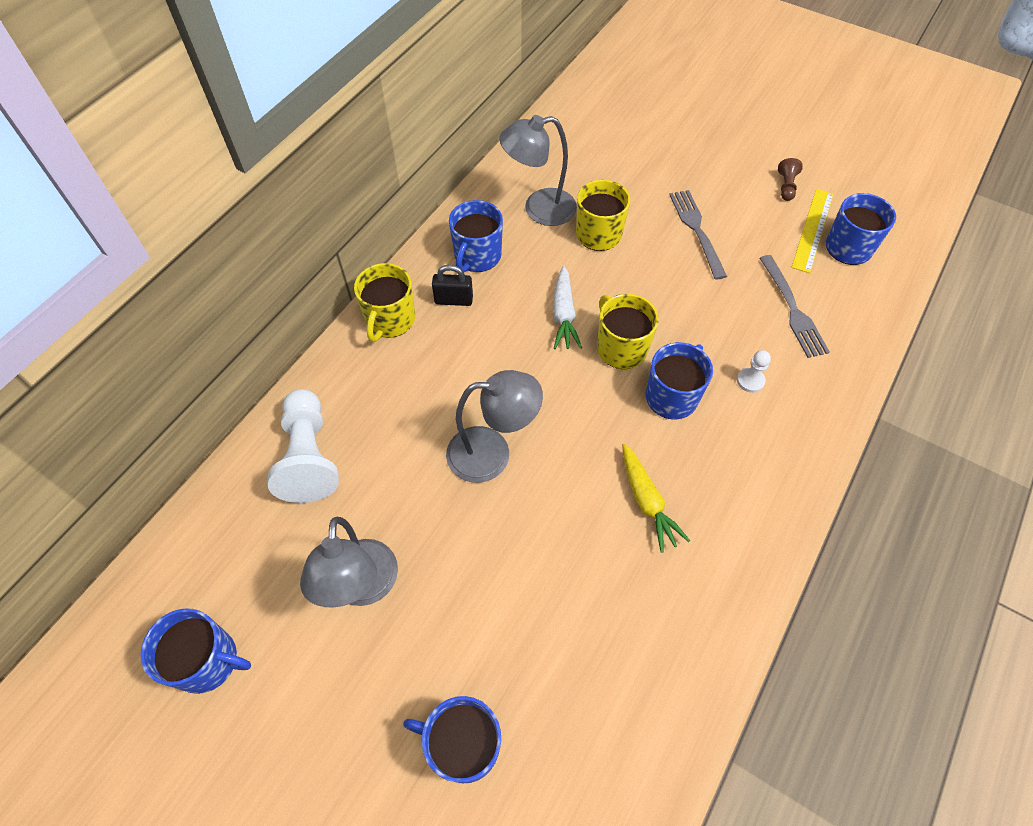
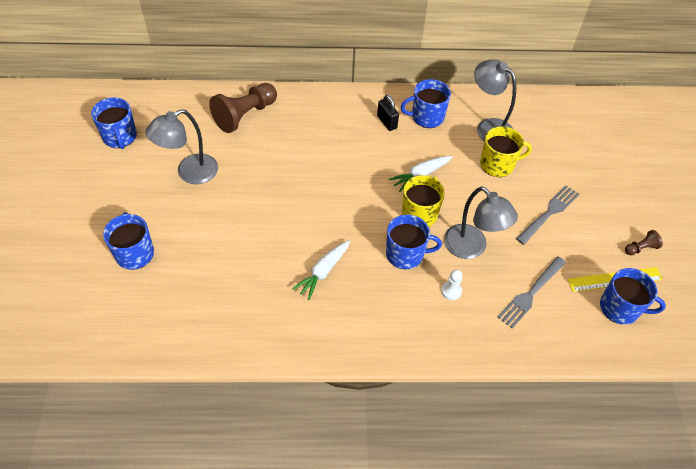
camera: 55 degrees right, 5 degrees down
white pawn [268,389,339,503] -> brown pawn [209,83,277,133]
yellow mug [354,263,415,342] -> none
grey lamp [446,370,543,483] -> grey lamp moved to [444,186,518,259]
yellow carrot [622,443,690,553] -> white carrot [292,240,350,300]

